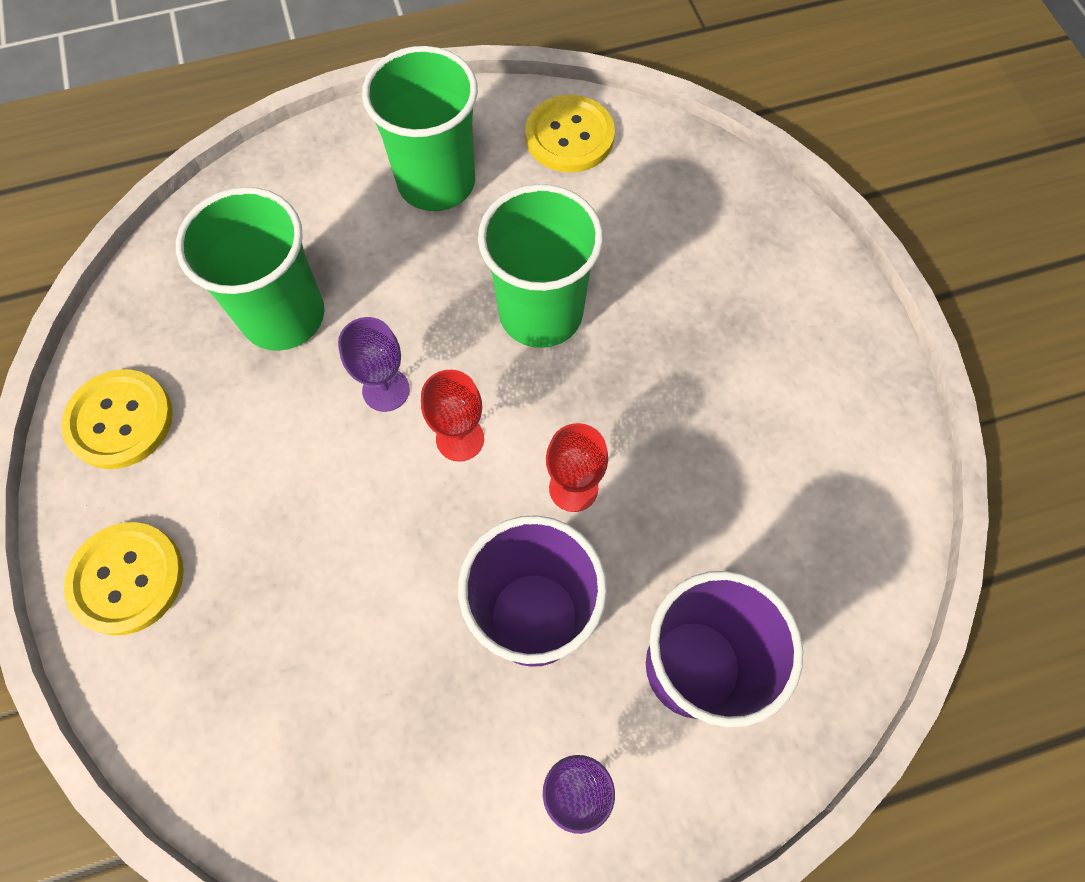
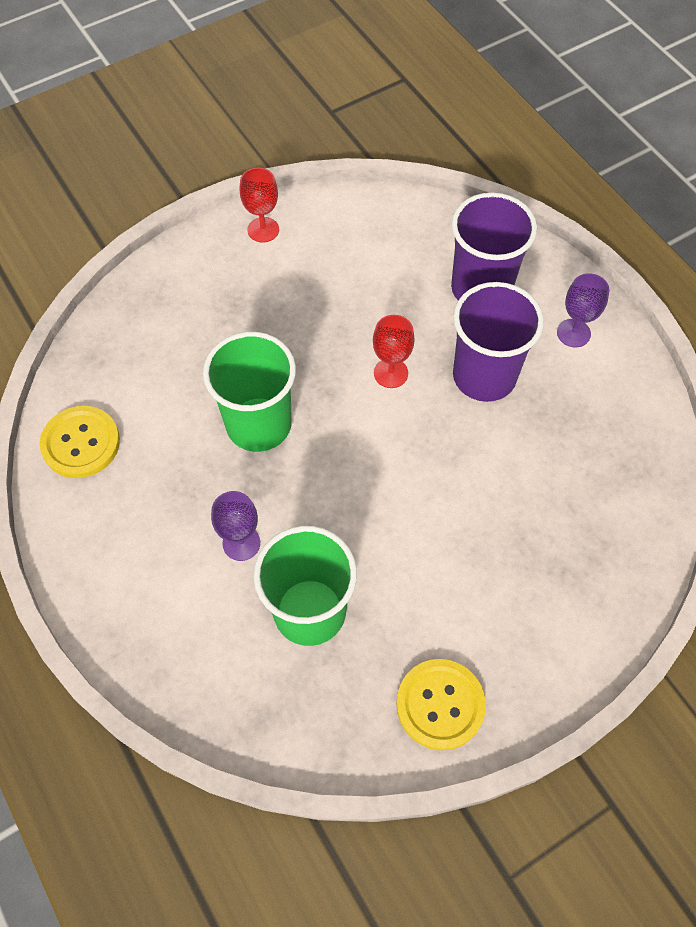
camera: 105 degrees left, 5 degrees down
yellow button [64,522,184,635] -> none
purple goblet [338,317,410,412] -> purple goblet moved to [211,491,260,561]
green cup [362,46,478,211] -> none
red goblet [421,370,484,462] -> red goblet moved to [240,167,279,243]

